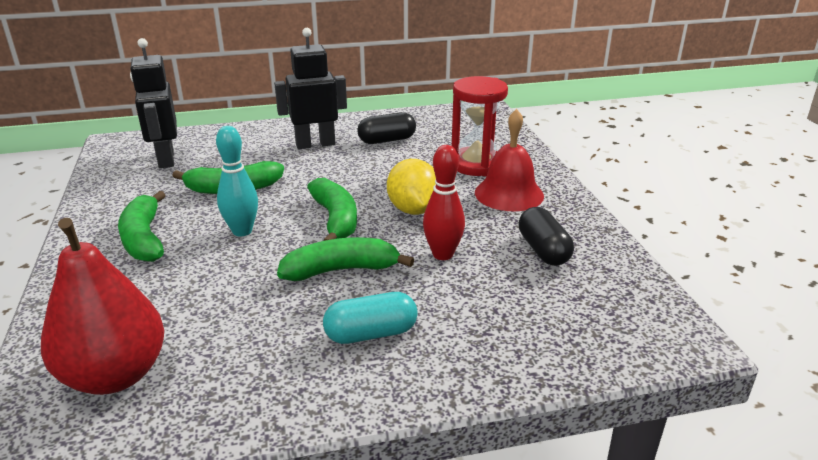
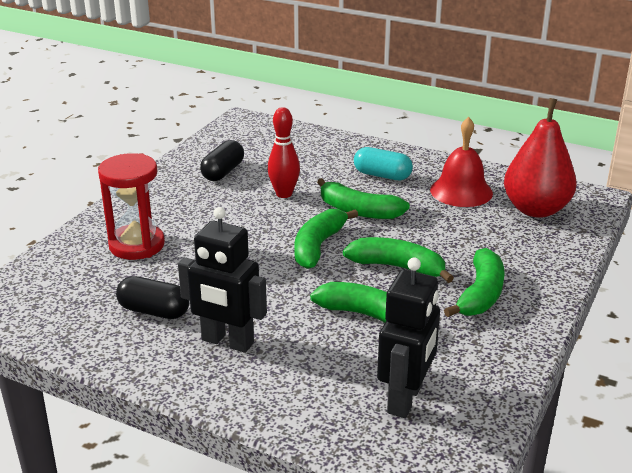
camera: 140 degrees left, 0 degrees up
turquoise bowling pin [216,126,258,237] -> green banana [343,237,454,283]
yellow lemon [387,159,436,215] -> none
red bell [475,109,544,211] -> red bell moved to [430,117,493,207]

